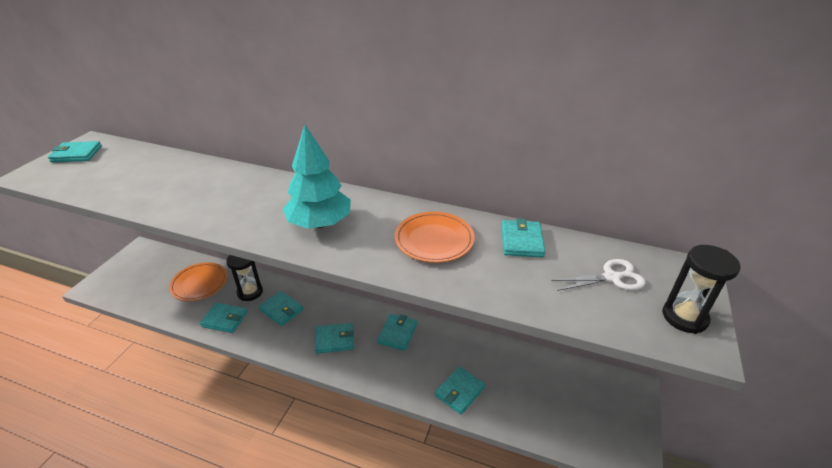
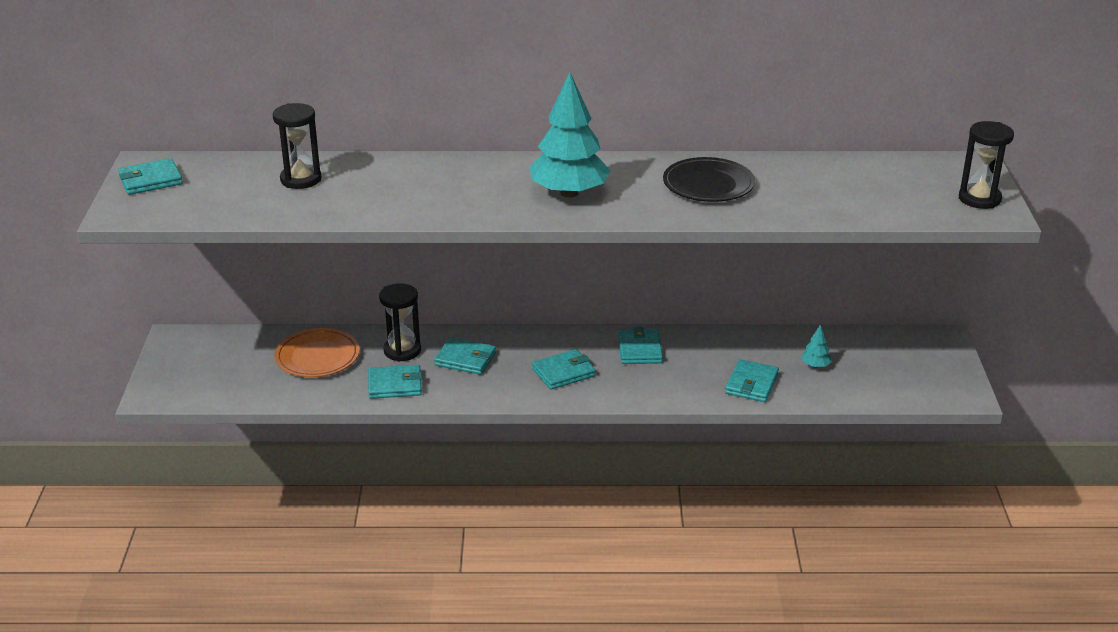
camera: 20 degrees left, 5 degrees down
orange plate [395,212,475,263] -> black plate [663,157,755,202]
turquoise wallet [501,218,545,258] -> none
white scissors [552,259,646,291] -> none
none -> black hourglass [273,103,321,189]
none -> turquoise tree [801,324,831,368]

